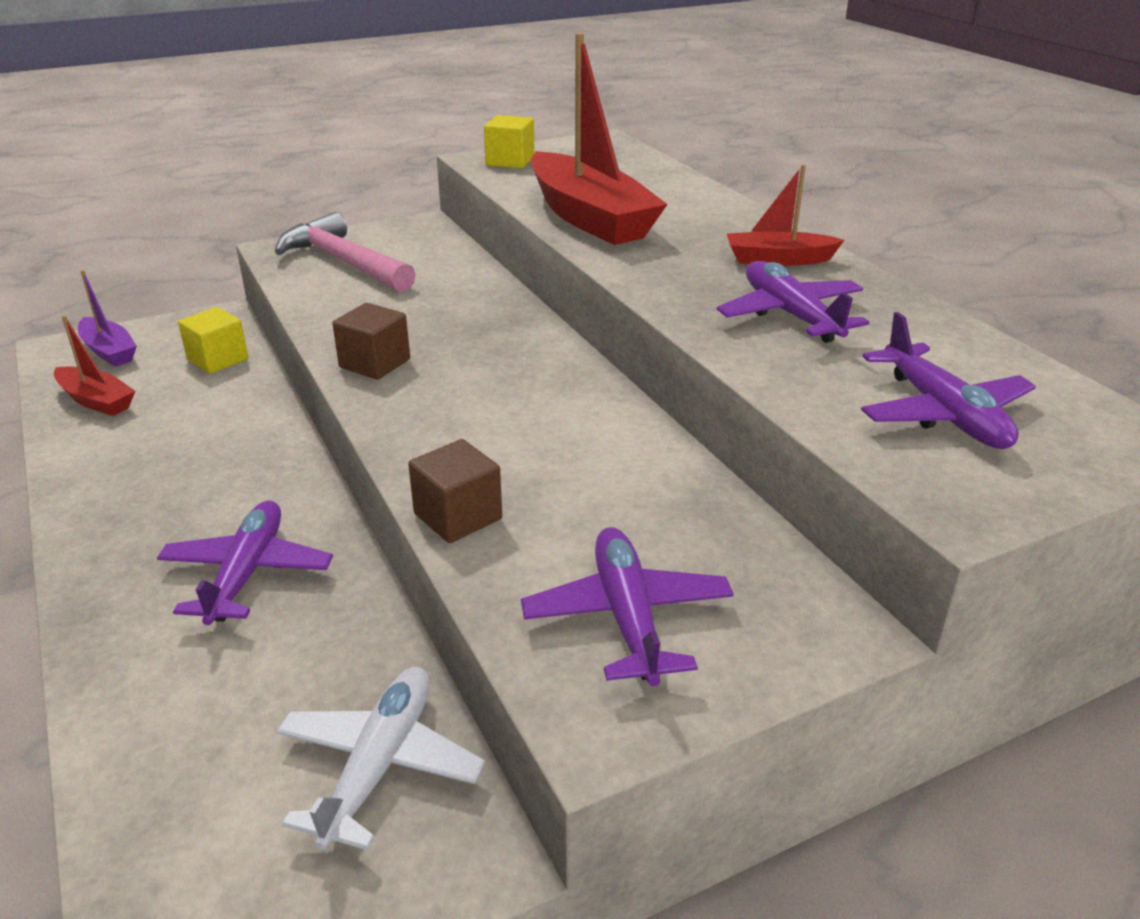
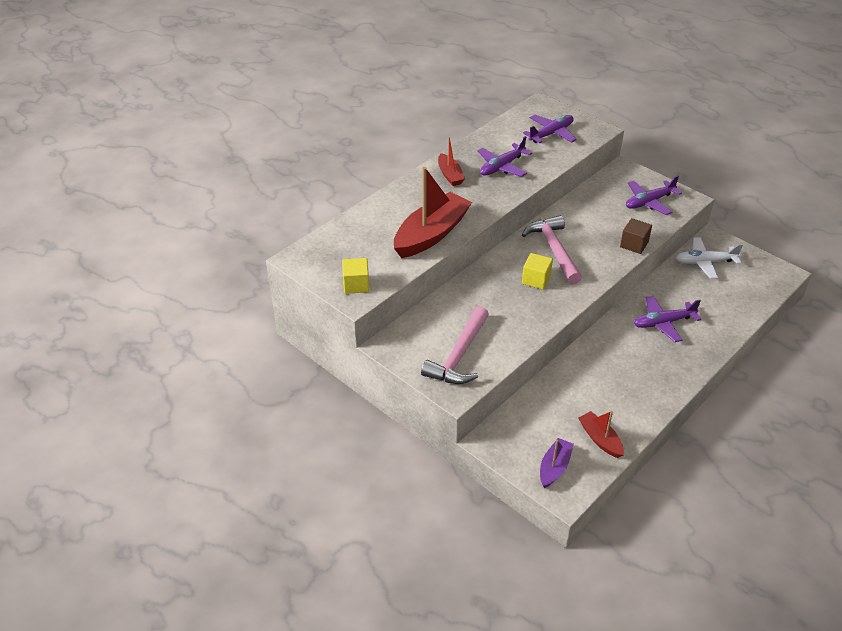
camera: 110 degrees left, 10 degrees up
red boat [54,315,135,416] -> red boat turned 45 degrees counterclockwise [579,411,624,458]
yellow cube [178,307,248,374] -> yellow cube moved to [522,253,553,290]
brown cube [332,303,410,380] -> none
none -> pink hammer [522,215,582,284]

